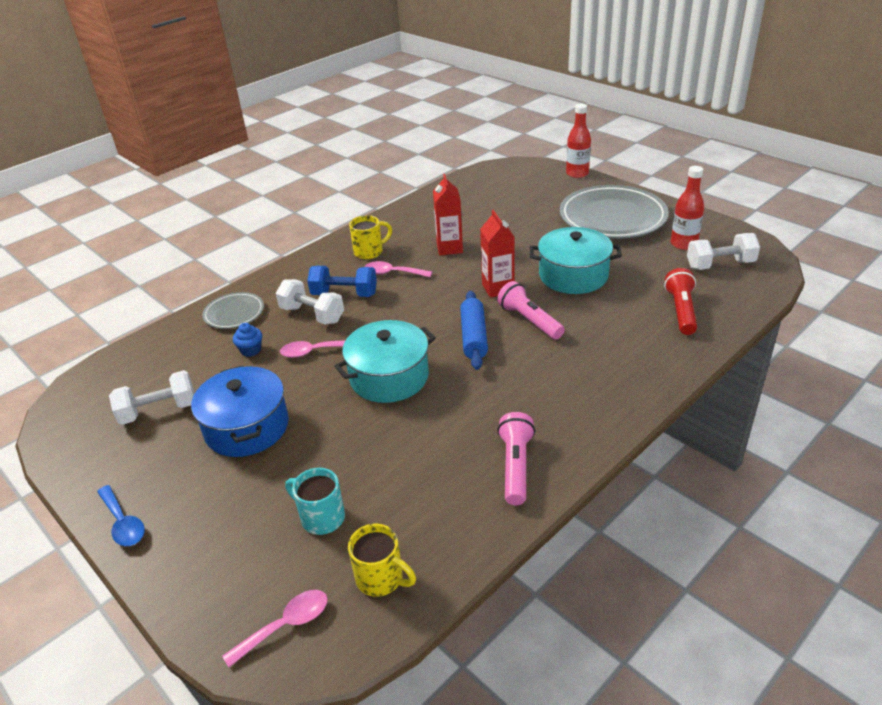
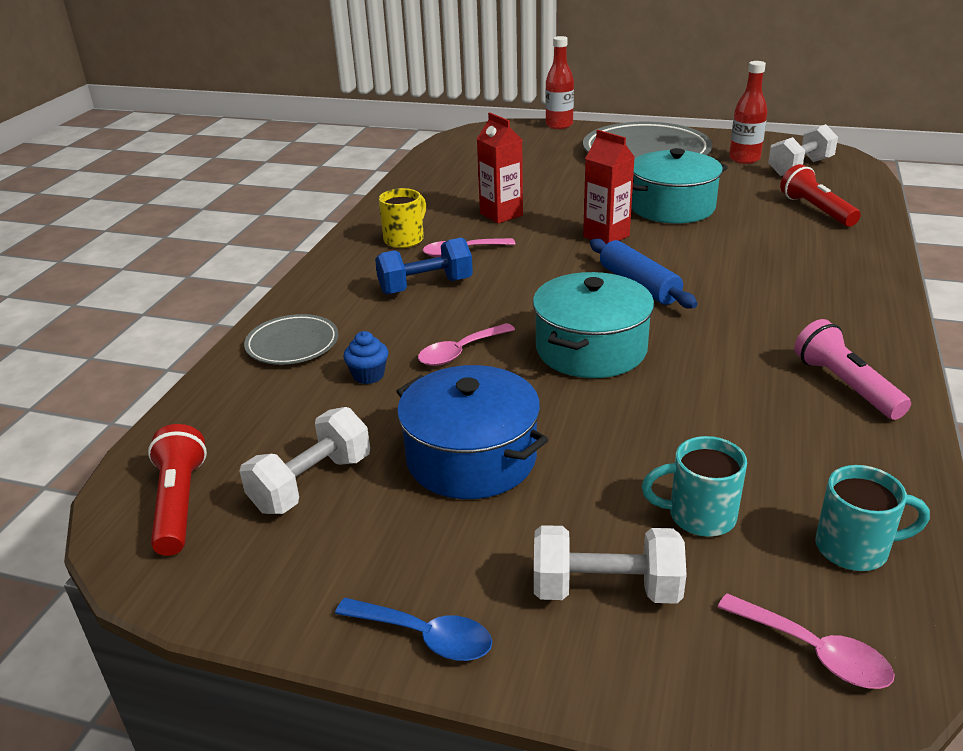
camera: 30 degrees left, 5 degrees down
pink spoon [222,590,328,667] -> pink spoon turned 105 degrees clockwise [717,593,895,689]
white dumbbell [276,279,344,324] -> white dumbbell moved to [534,525,687,604]
yellow mug [348,523,416,597] -> turquoise mug [815,465,930,571]
pink flashlight [497,281,565,339] -> none
none -> red flashlight [148,424,207,556]

